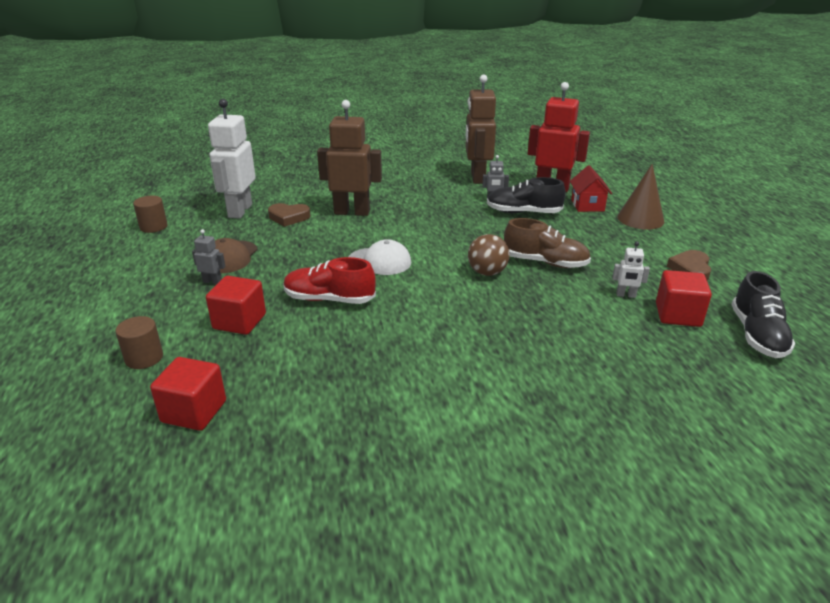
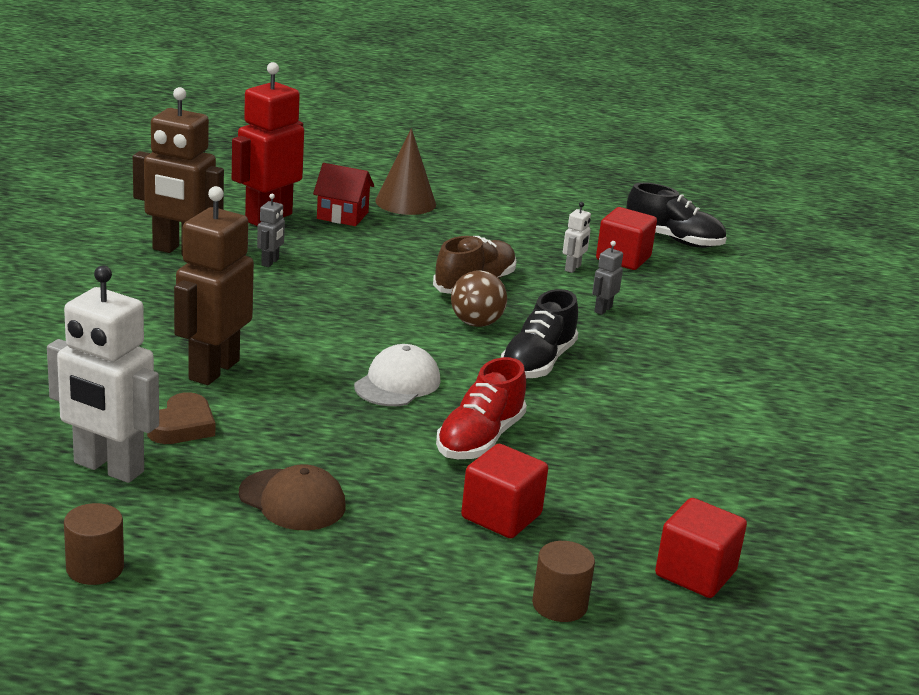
camera: 75 degrees left, 5 degrees down
grey robot [192,229,226,284] -> grey robot moved to [592,241,623,315]
black shoe [487,177,566,213] -> black shoe moved to [501,289,578,379]
brown heart [667,250,711,280] -> none

